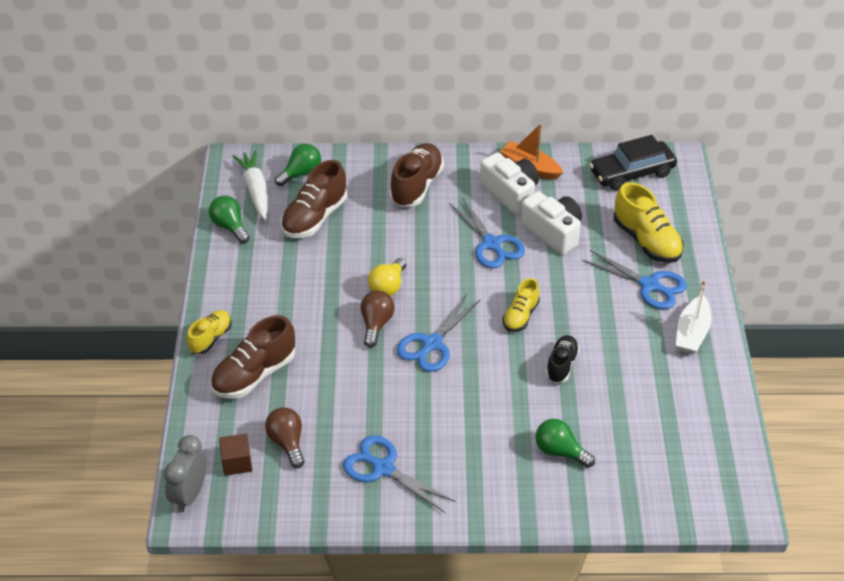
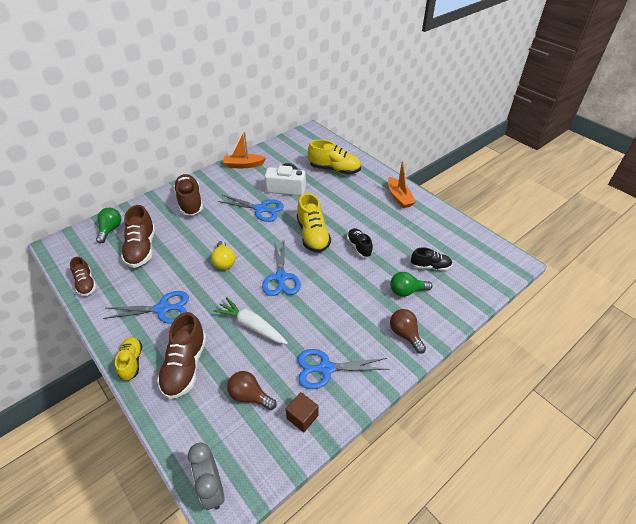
camera: 40 degrees left, 0 degrees up
green light bulb [209,196,250,243] -> brown shoe [70,257,96,296]
brown cube [219,434,252,476] -> brown cube moved to [286,392,319,433]
white carrot [232,150,267,220] -> white carrot moved to [213,297,288,344]
brown light bulb [361,291,394,348] -> brown light bulb moved to [390,309,426,354]
white camera [480,153,539,215] -> none
yellow shoe [502,278,540,332] -> yellow shoe [297,193,331,253], size x1.64
blue scissors [582,250,687,309] -> blue scissors moved to [103,291,189,324]
black car [589,135,677,191] -> none
white boat [676,280,711,354] -> orange boat [388,161,416,208]
none -> black shoe [411,247,453,271]

